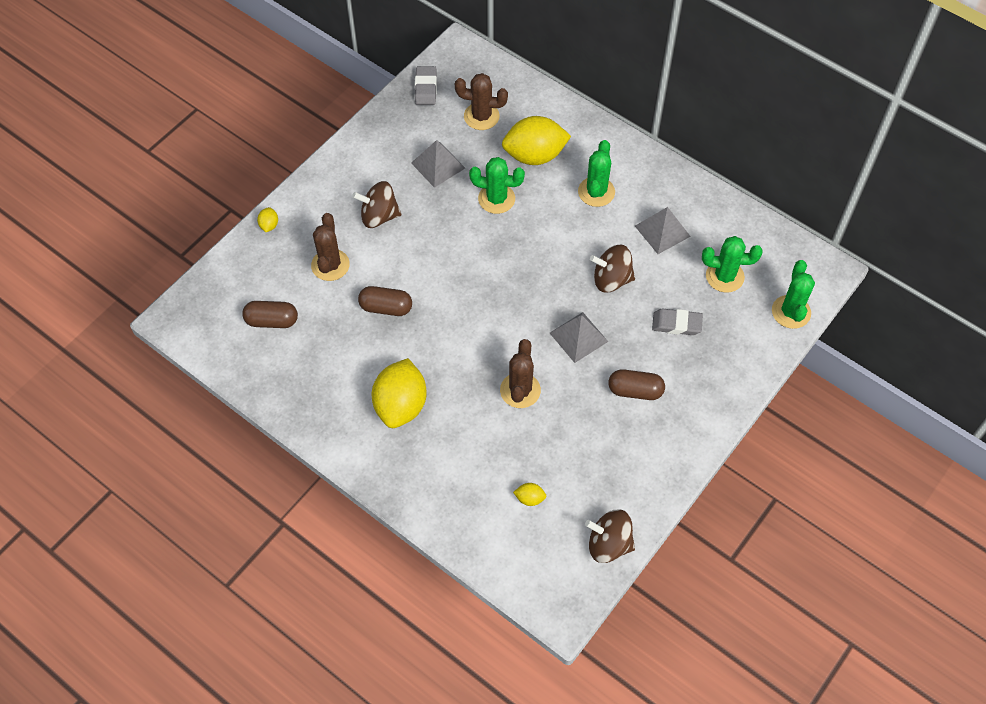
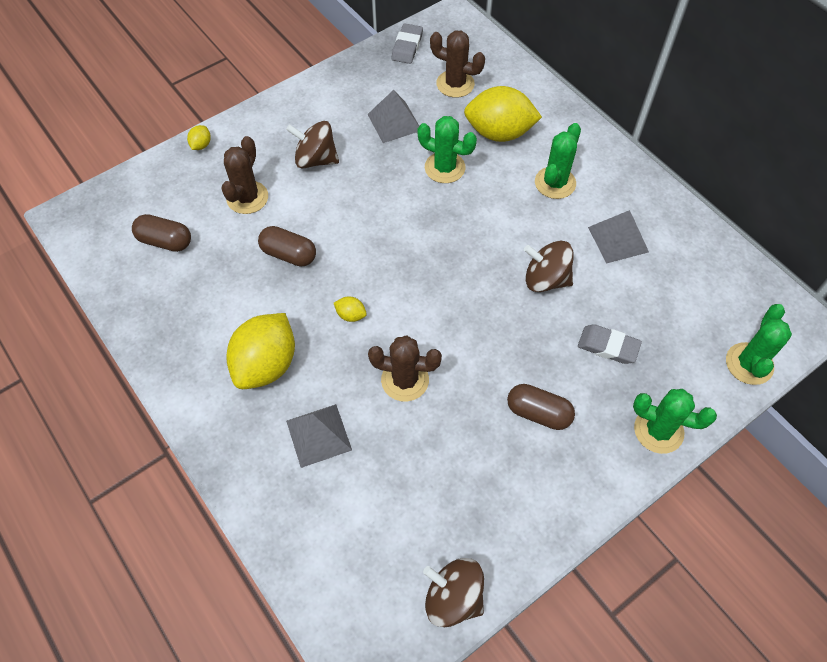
camera: 15 degrees right, 0 degrees up
brown cactus [500,339,541,408] -> brown cactus turned 75 degrees clockwise [368,335,442,402]
yellow lemon [513,483,547,506] -> yellow lemon moved to [334,297,367,322]
grey pyramid [550,312,608,363] -> grey pyramid moved to [286,404,352,468]
green cactus [702,236,763,293] -> green cactus moved to [633,389,717,454]

